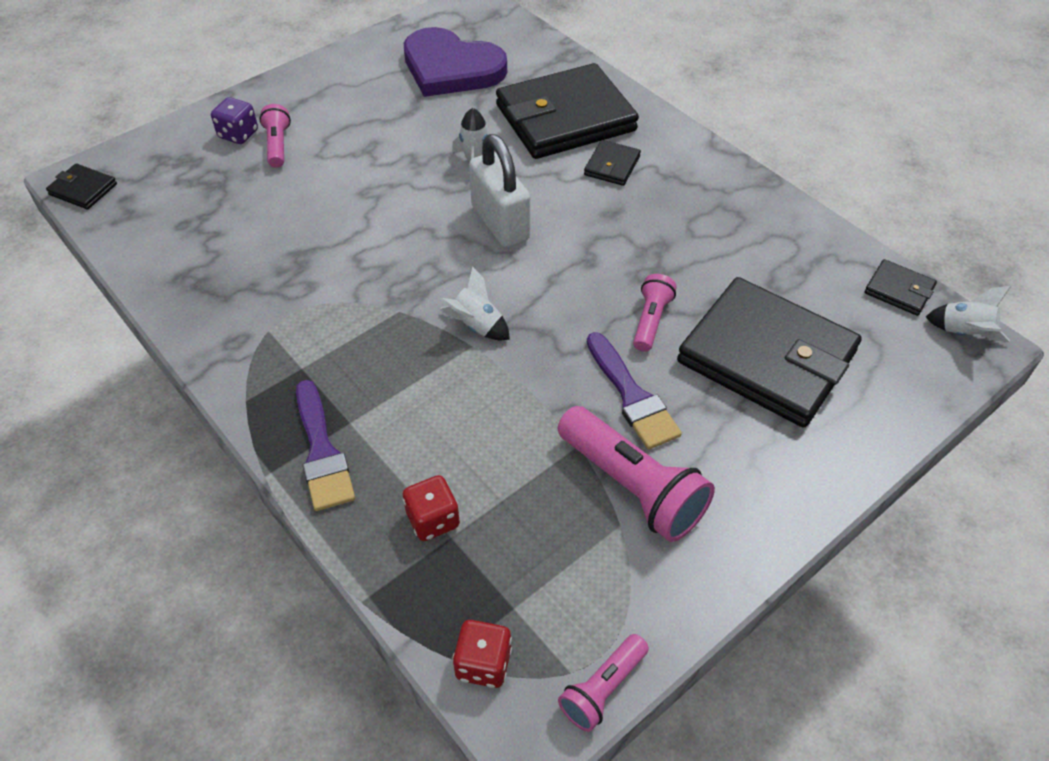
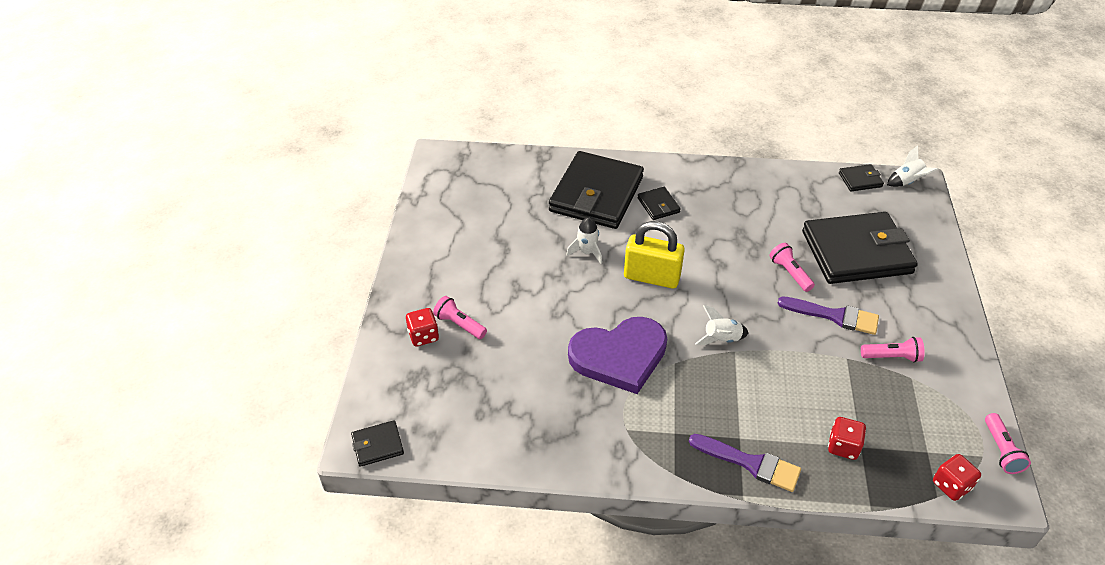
camera: 45 degrees left, 5 degrees down
purple dice [211,97,258,144] -> red dice [406,308,439,346]
purple heart [404,27,507,97] -> purple heart moved to [568,317,667,394]
white padlock [469,134,530,248] -> yellow padlock [624,221,685,288]
pink flashlight [558,406,715,542] -> pink flashlight [861,337,925,363], size x0.55

